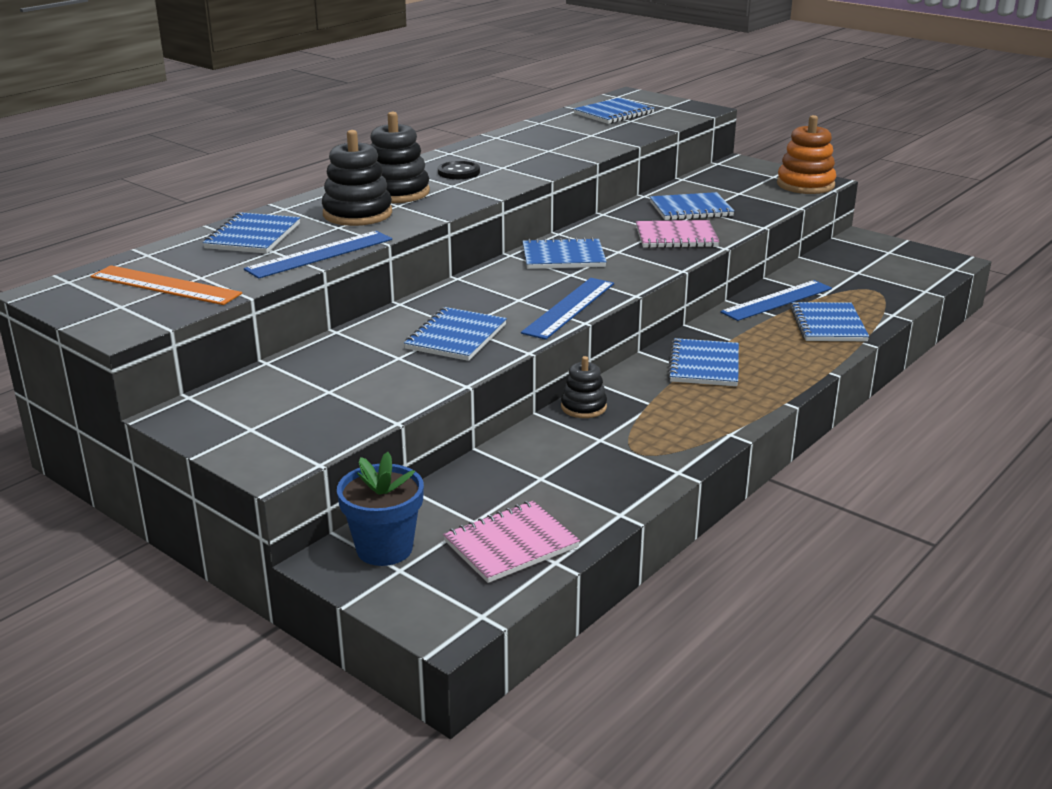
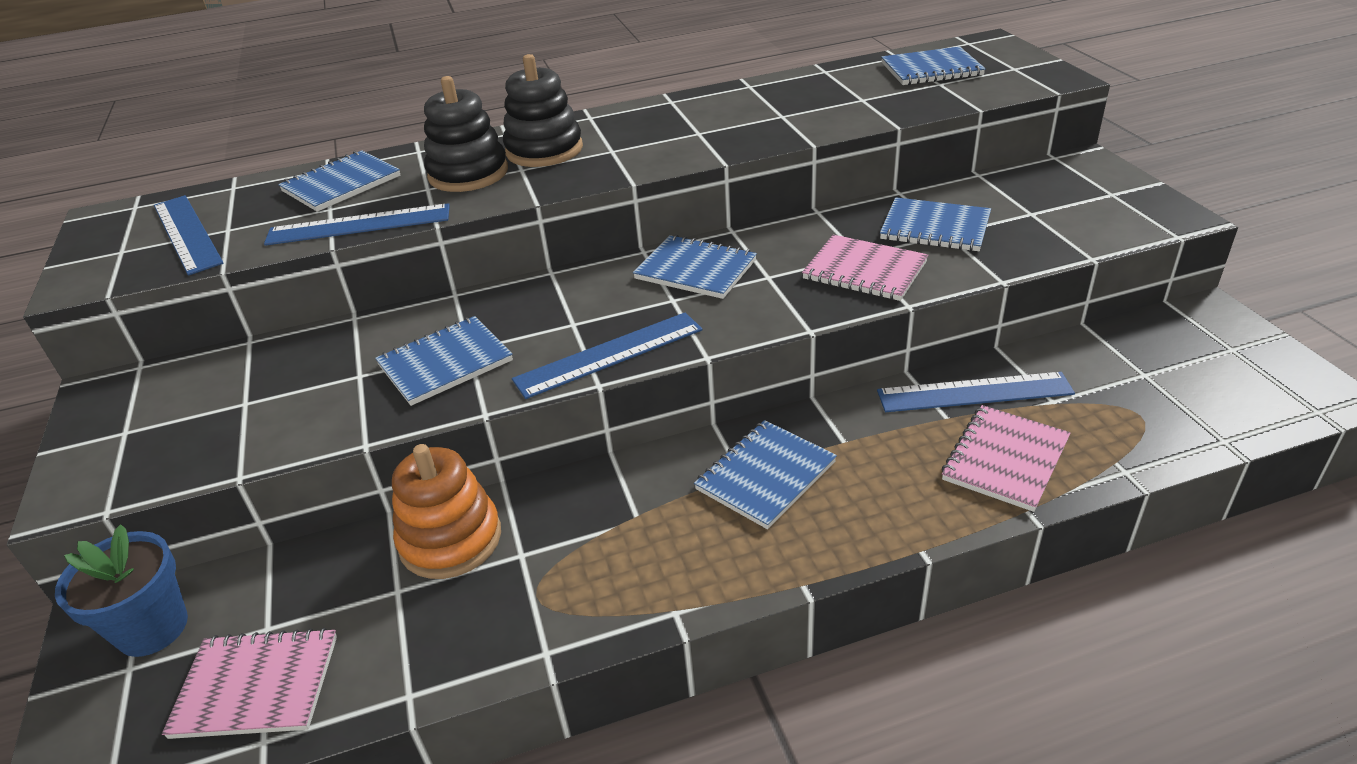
camera: 35 degrees right, 10 degrees up
orange ruler [90,265,242,305] -> blue ruler [154,195,224,275]
black button [438,161,480,179] -> none
black stacking toy [561,356,607,418] -> none
orange stacking toy [777,115,836,194] -> orange stacking toy moved to [392,444,501,579]
blue notebook [790,302,869,341] -> pink notebook [942,405,1071,512]

